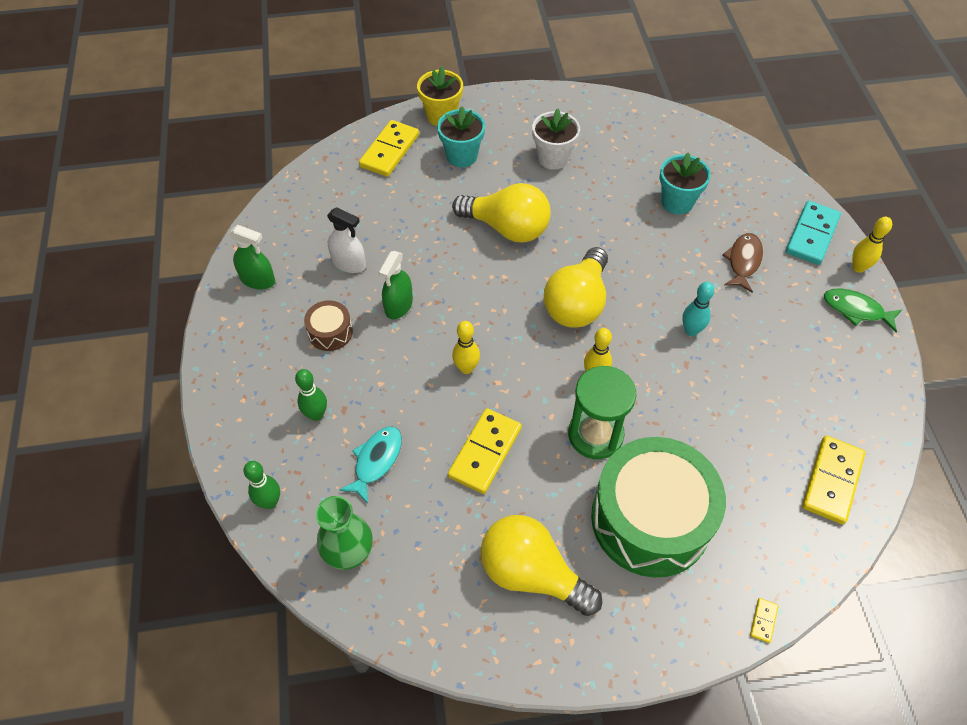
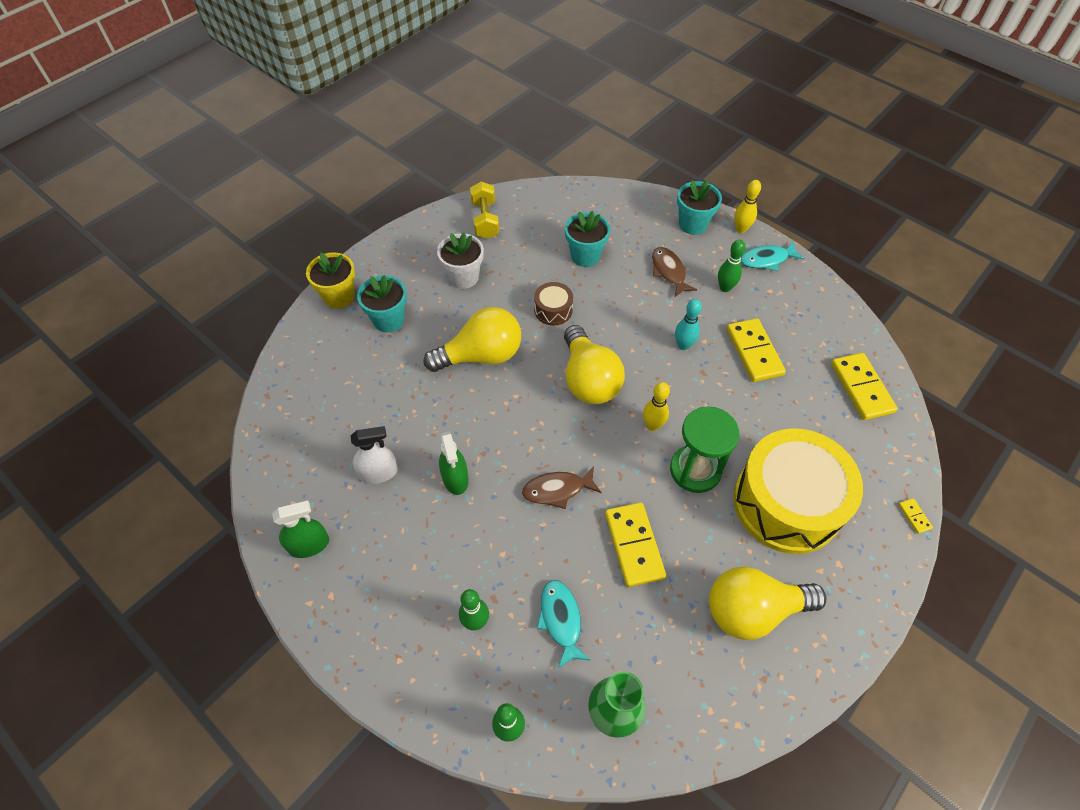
camera: 40 degrees left, 0 degrees up
brown drum [304,300,353,351] -> brown drum moved to [534,282,573,325]
yellow domino [359,120,419,177] -> yellow domino moved to [727,318,786,382]
yellow bowling pin [452,321,480,374] -> brown fish [522,467,602,509]
green drum [591,437,726,577] -> yellow drum [733,428,863,554]
turquoise domino [786,201,841,265] -> turquoise flower pot [677,180,722,235]
green fish [824,288,902,332] -> turquoise fish [741,242,804,271]
none -> yellow dumbbell [470,181,499,239]
none -> green bowling pin [718,240,745,292]

